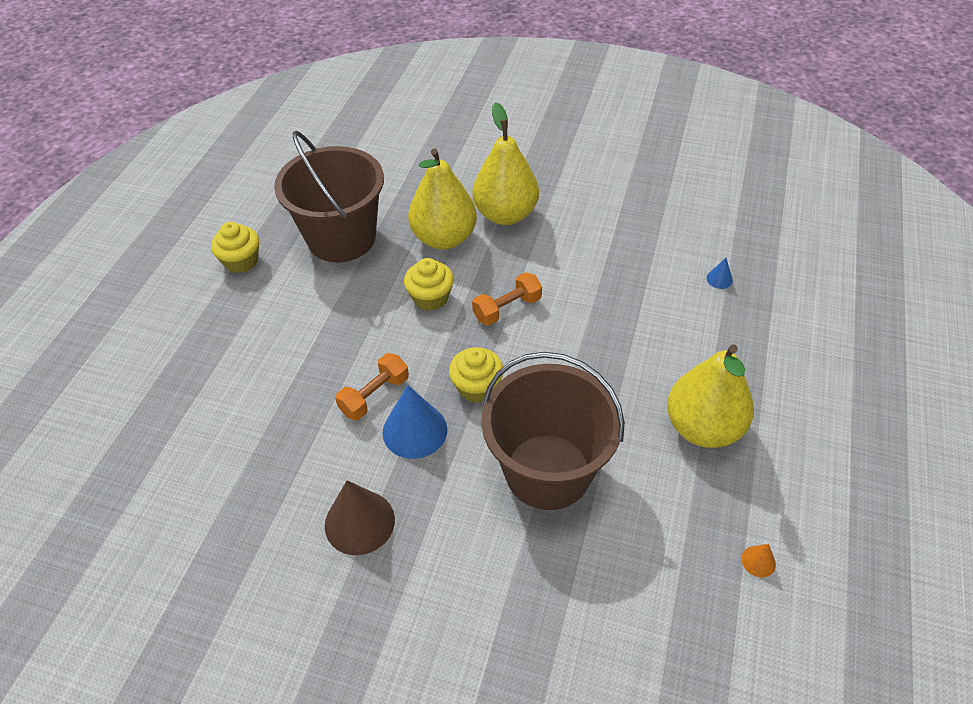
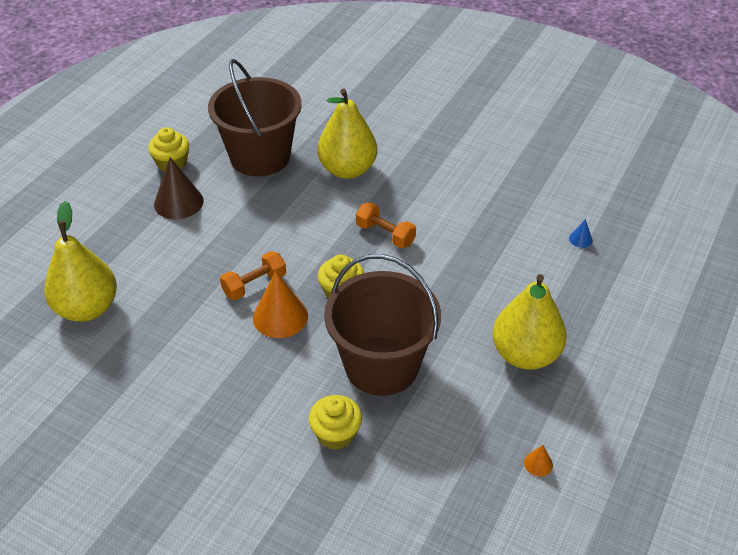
camera: 10 degrees right, 5 degrees down
brown cone [325,480,395,555] -> brown cone moved to [154,157,204,219]
blue cone [383,385,447,459] -> orange cone [253,271,308,338]
yellow cupcake [404,258,454,311] -> yellow cupcake moved to [309,395,362,450]
yellow pear [472,102,539,225] -> yellow pear moved to [44,201,117,322]
orange dumbbell [472,272,542,326] -> orange dumbbell turned 60 degrees clockwise [356,202,416,248]

